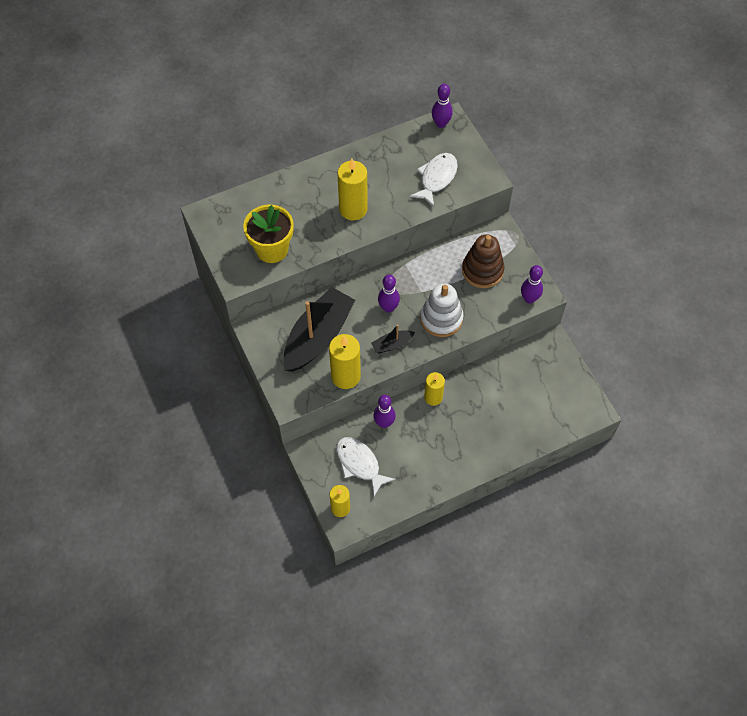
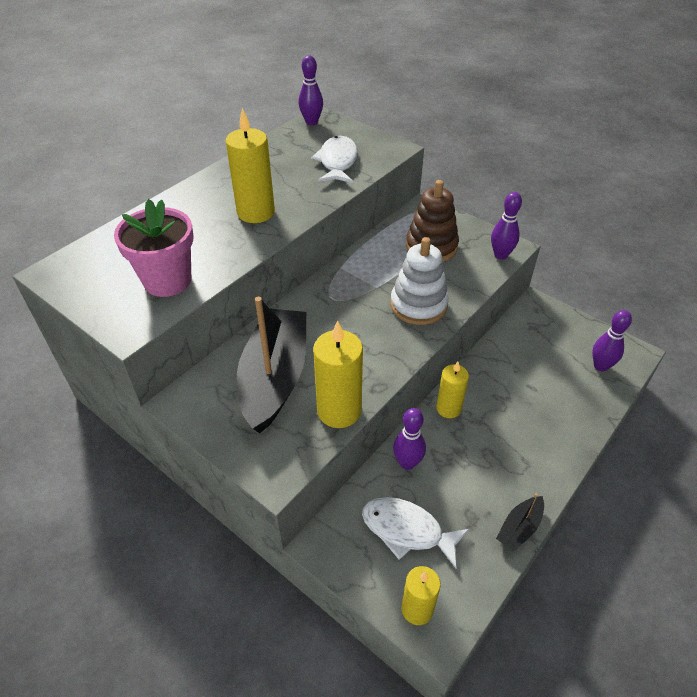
camera: 25 degrees left, 15 degrees down
yellow flower pot [243,205,294,263] -> pink flower pot [114,199,194,297]
black boat [371,324,415,354] -> black boat moved to [496,493,544,552]
purple bowling pin [378,275,400,313] -> purple bowling pin moved to [592,310,632,372]

